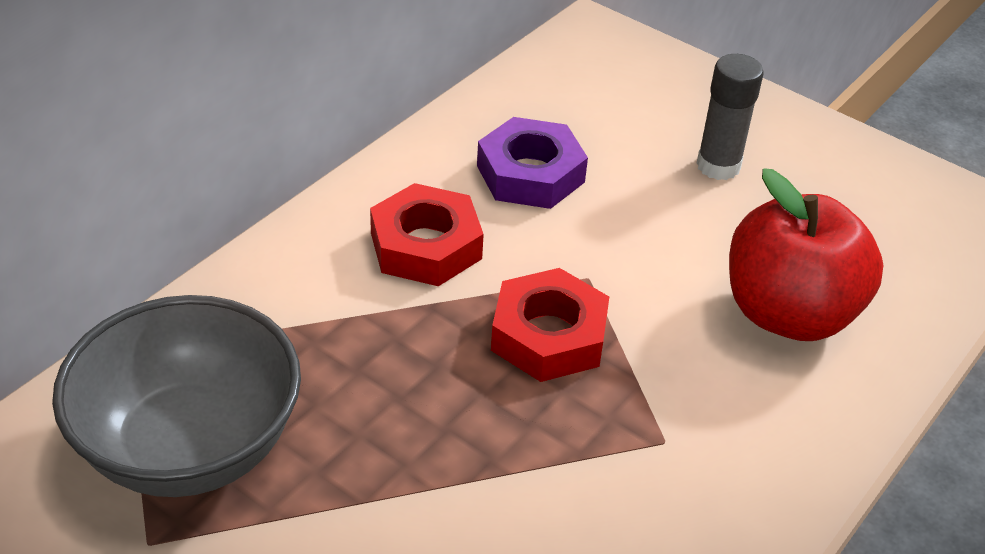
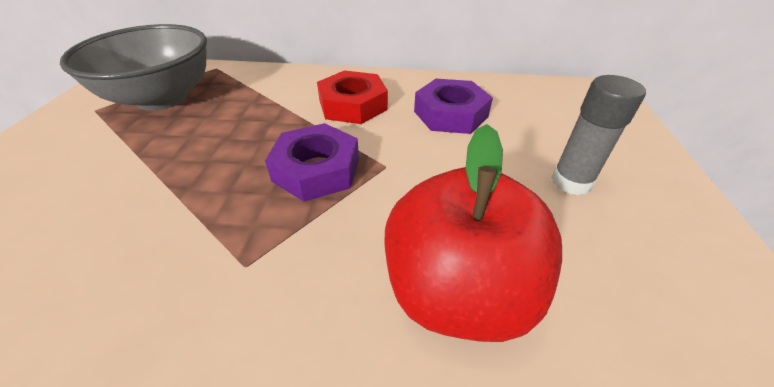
camera: 60 degrees right, 0 degrees up
red nut [491,268,609,382] -> purple nut [265,123,359,201]

